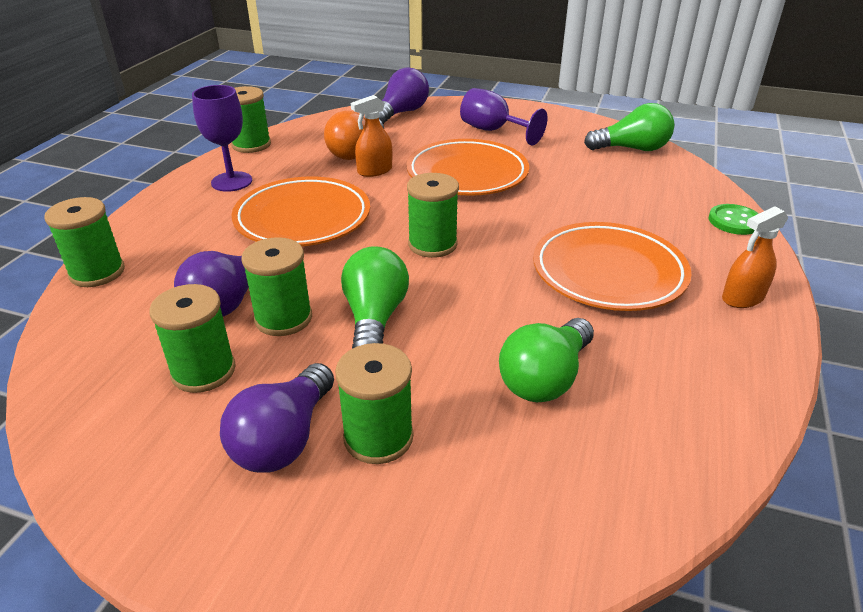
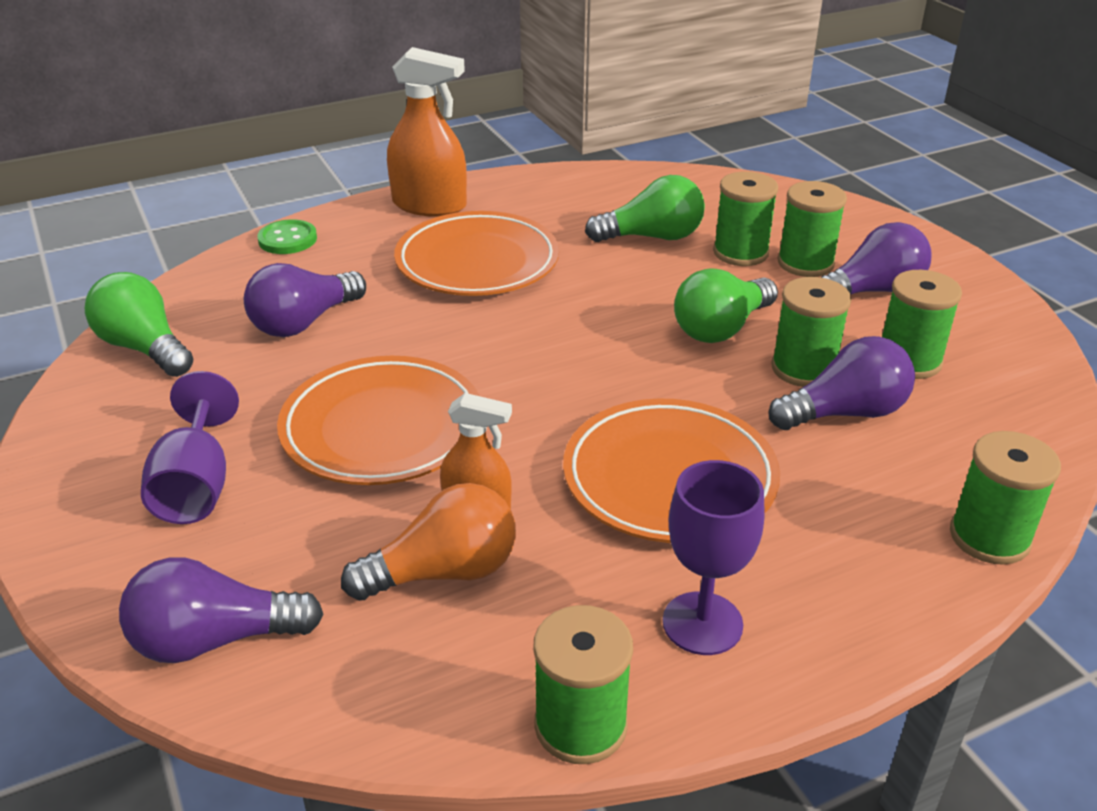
camera: 135 degrees left, 0 degrees up
green spool [407,173,459,258] -> green spool moved to [713,172,778,266]
orange spray bottle [722,206,788,308] -> orange spray bottle [387,47,467,217], size x1.65
none -> purple light bulb [244,263,366,337]

